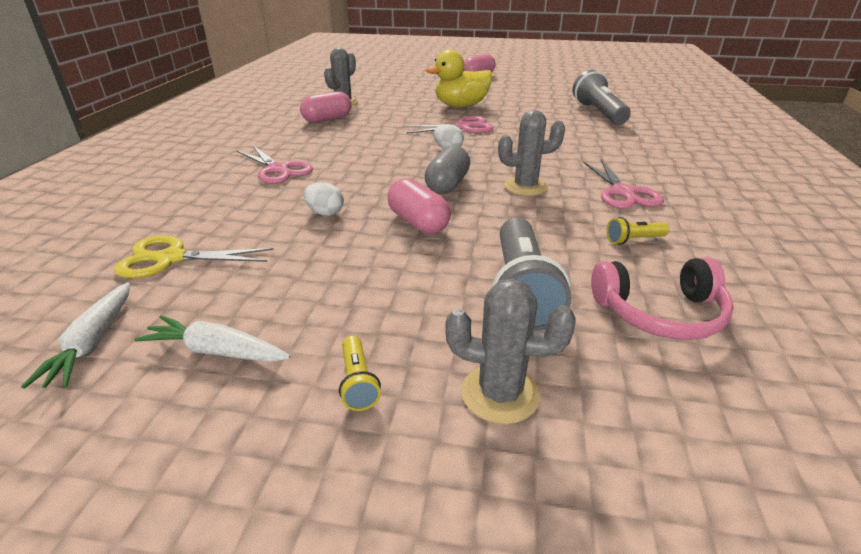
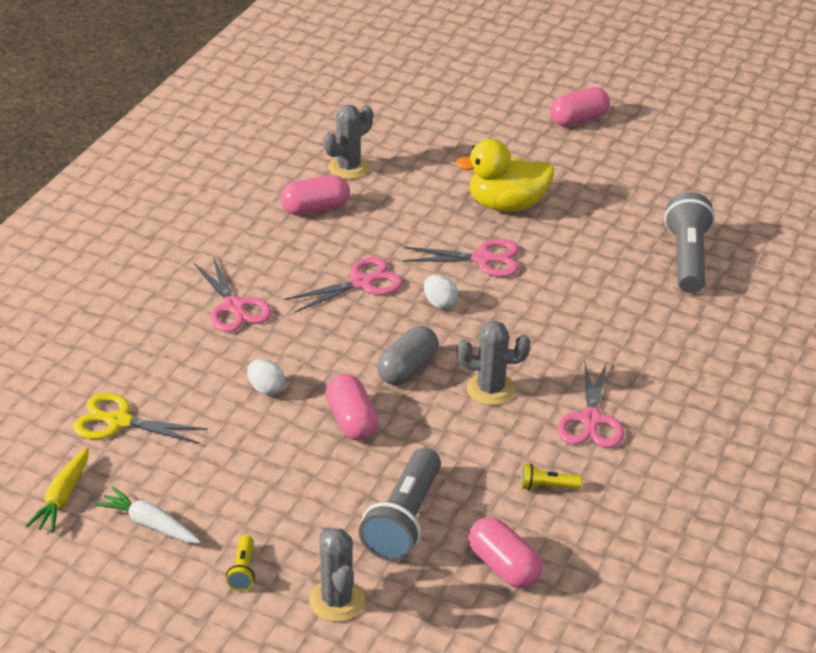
camera: 15 degrees right, 5 degrees up
white carrot [21,282,130,389] -> yellow carrot [26,447,89,533]
grey cactus [445,279,576,424] -> grey cactus turned 45 degrees clockwise [309,527,365,622]
pink headphones [591,257,734,340] -> pink capsule [468,517,543,588]
none -> pink scissors [285,257,403,313]

